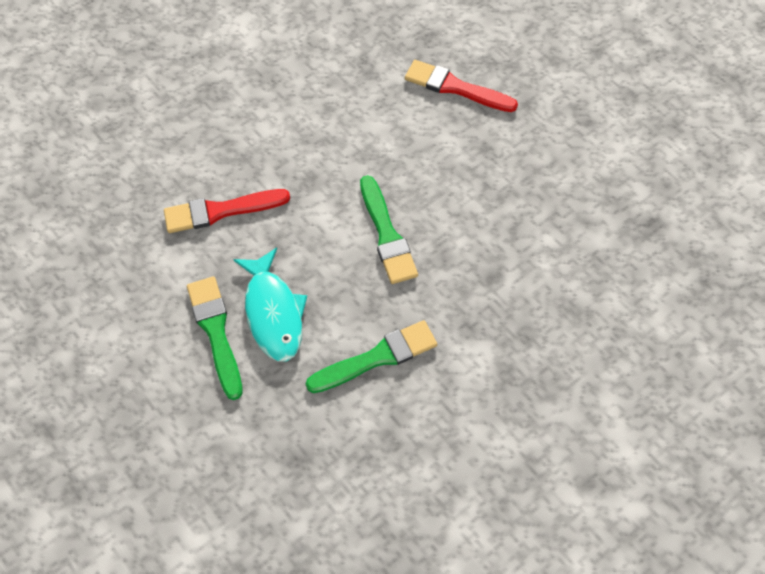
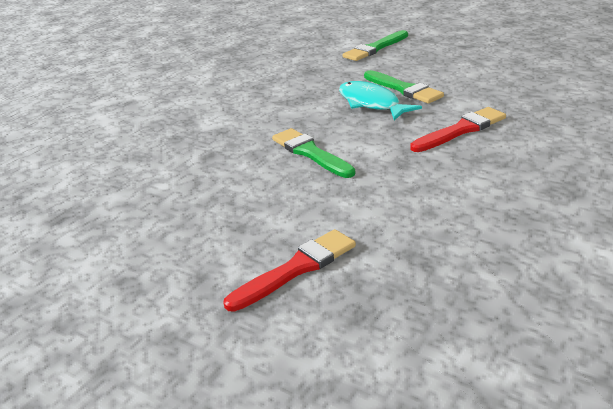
camera: 165 degrees right, 30 degrees down
green brush [306,320,437,393] -> green brush moved to [343,30,408,61]
red brush [405,60,518,112] -> red brush turned 45 degrees counterclockwise [223,229,356,312]

